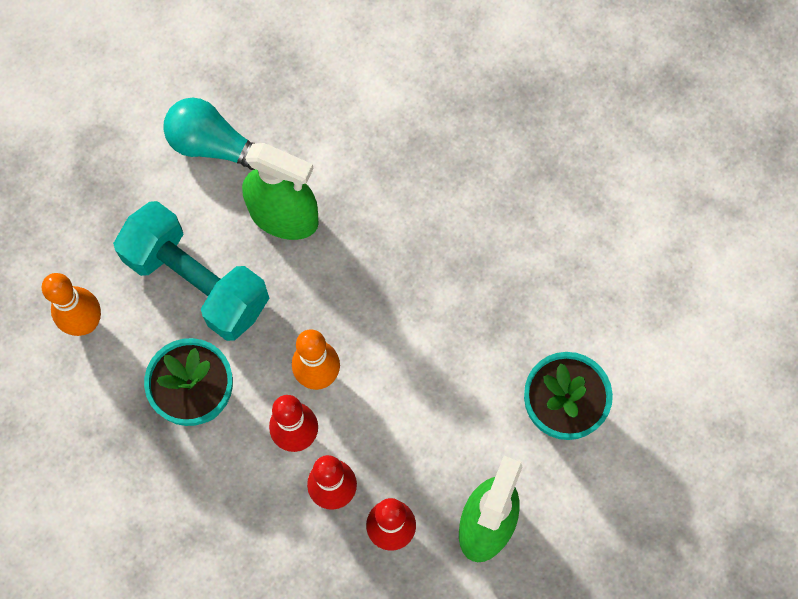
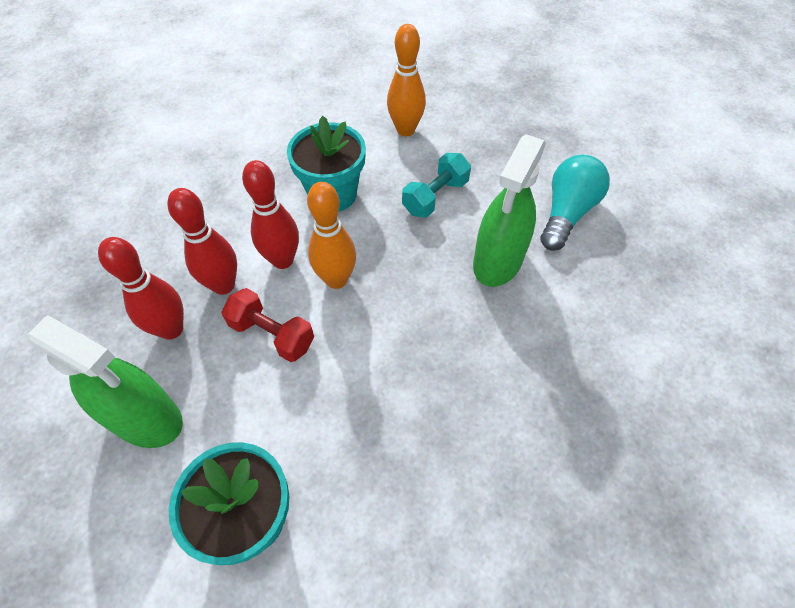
camera: 95 degrees right, 15 degrees down
turquoise dumbbell [113,201,269,341] -> turquoise dumbbell [402,153,471,218], size x0.55
none -> red dumbbell [221,288,314,362]

